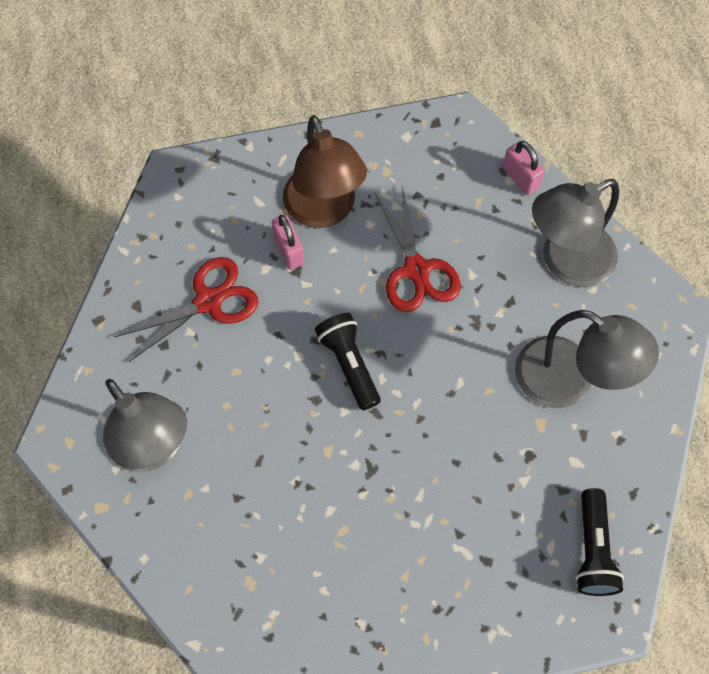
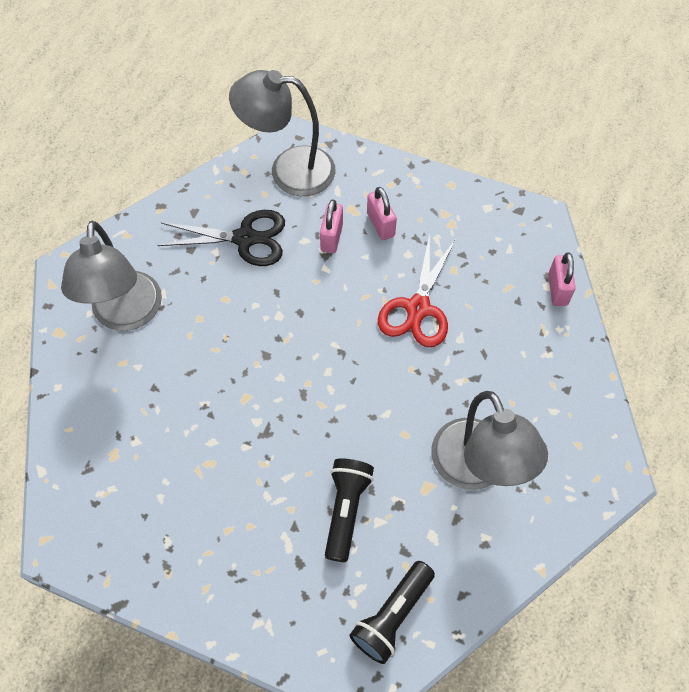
camera: 35 degrees right, 5 degrees down
red scissors [115,257,258,362] -> black scissors [157,210,285,266]
brown lamp [283,115,367,228] -> pink padlock [367,187,397,240]
black flashlight [315,313,381,410] -> black flashlight moved to [325,458,374,562]
grey lamp [532,179,619,287] -> grey lamp moved to [229,70,336,196]

